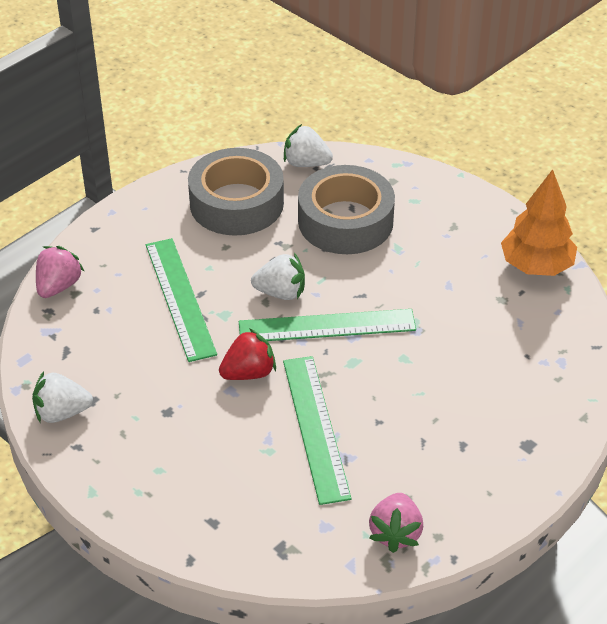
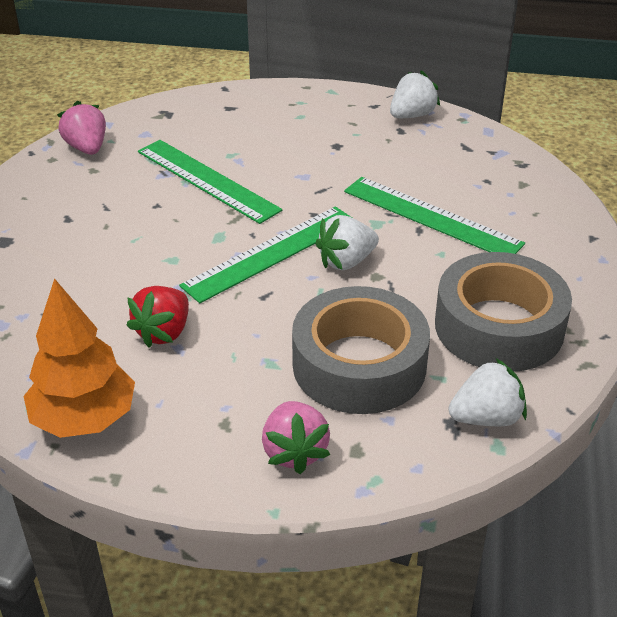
camera: 145 degrees right, 5 degrees down
pink strawberry [36,246,85,298] -> pink strawberry moved to [262,401,330,474]
red strawberry [219,328,276,380] -> red strawberry moved to [126,286,189,347]

